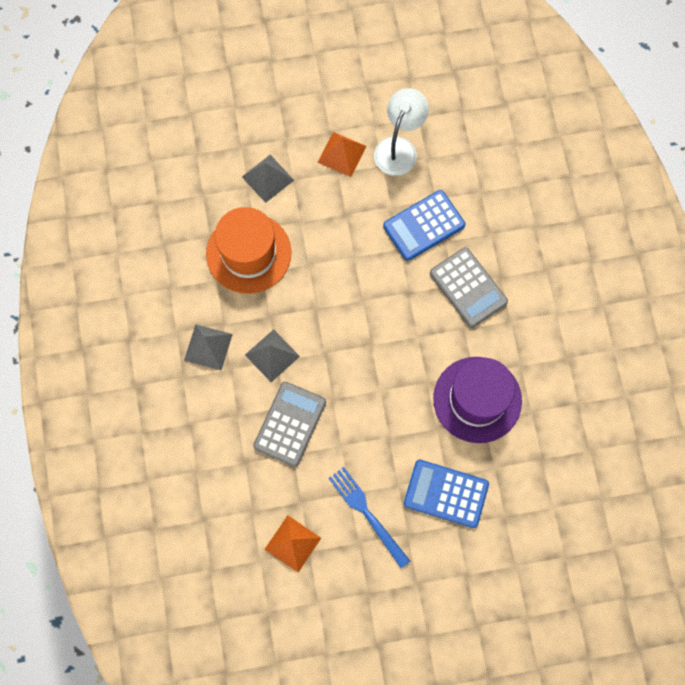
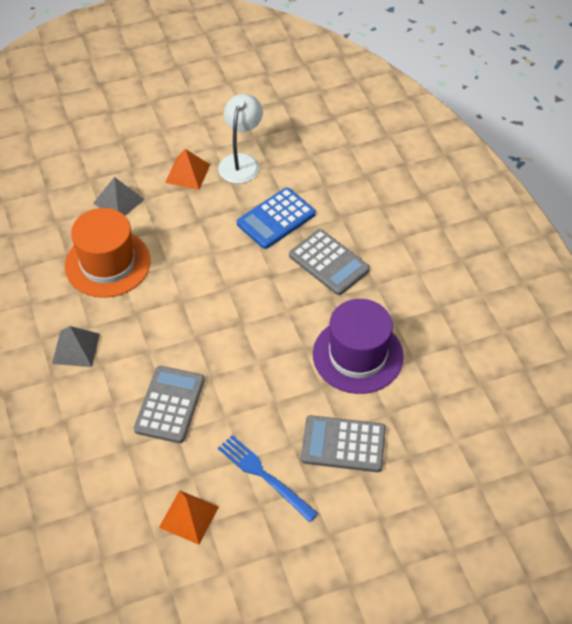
camera: 10 degrees left, 20 degrees down
grey pyramid [245,329,300,382] -> none
blue calculator [404,460,489,528] -> grey calculator [301,415,386,472]

